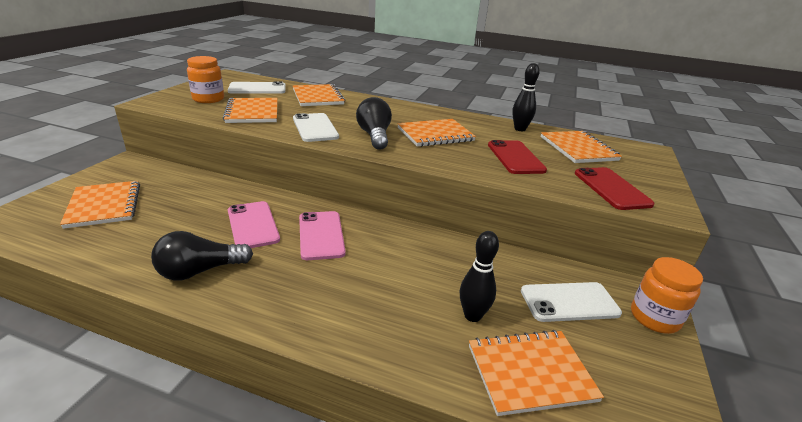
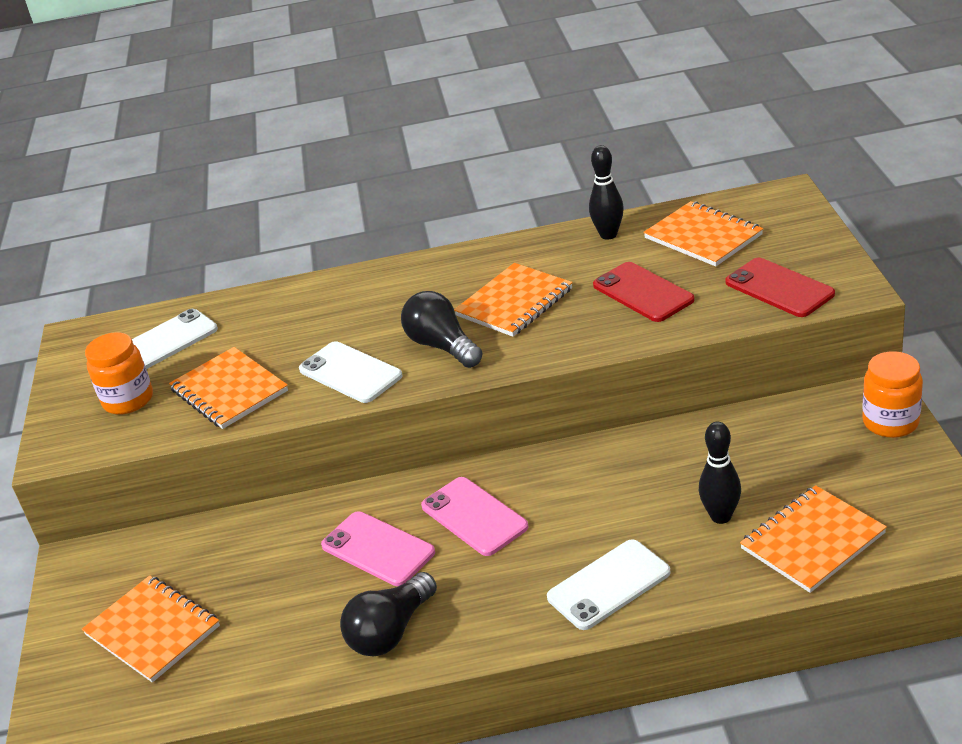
camera: 20 degrees left, 5 degrees up
orange notebook [293,84,345,106] -> none
white phone [521,282,622,322] -> white phone moved to [547,539,671,630]

